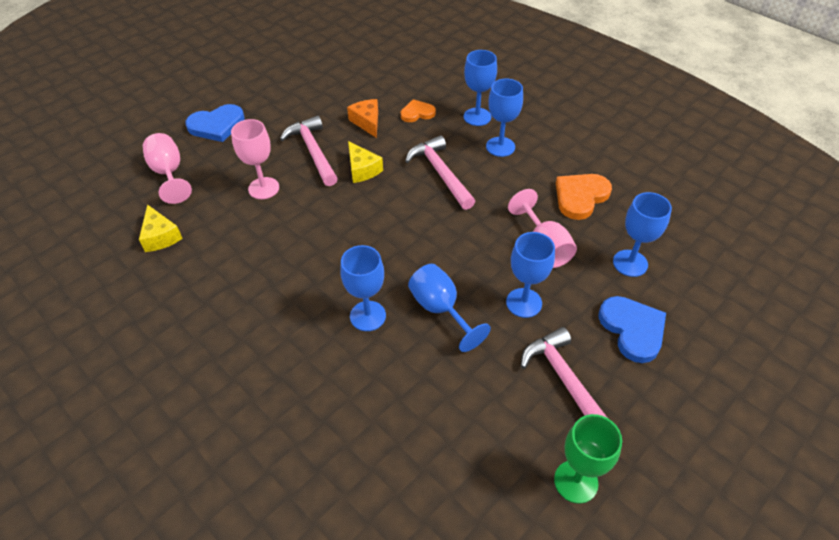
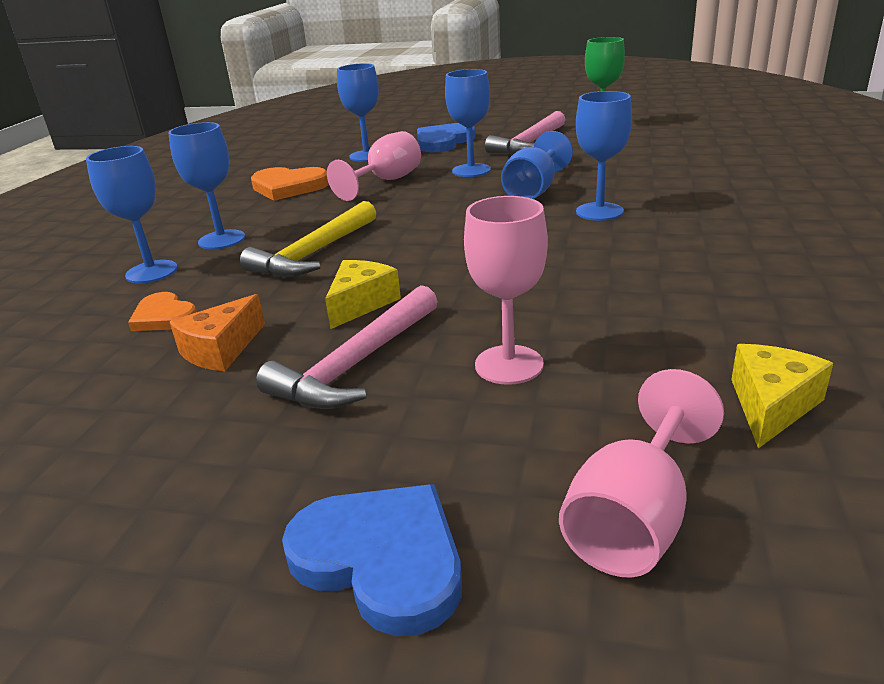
camera: 120 degrees left, 20 degrees down
pink hammer [405,135,475,210] -> yellow hammer [240,201,376,277]

